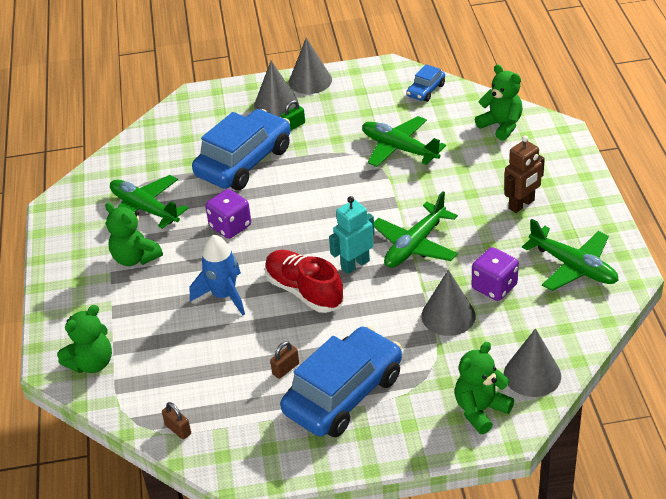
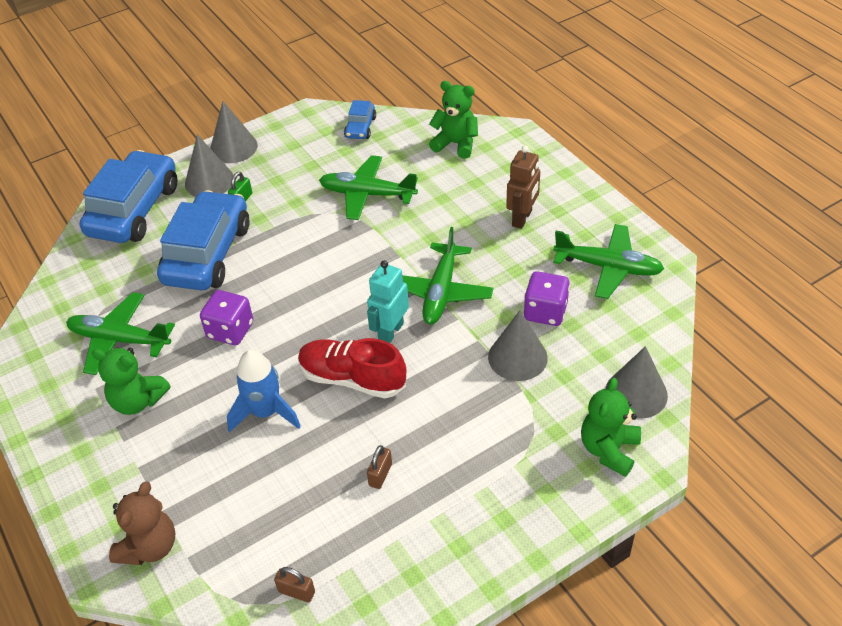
camera: 25 degrees left, 5 degrees up
green teddy bear [57,305,112,373] -> brown teddy bear [109,481,176,565]
blue car [280,326,402,437] -> blue car moved to [79,150,178,243]

